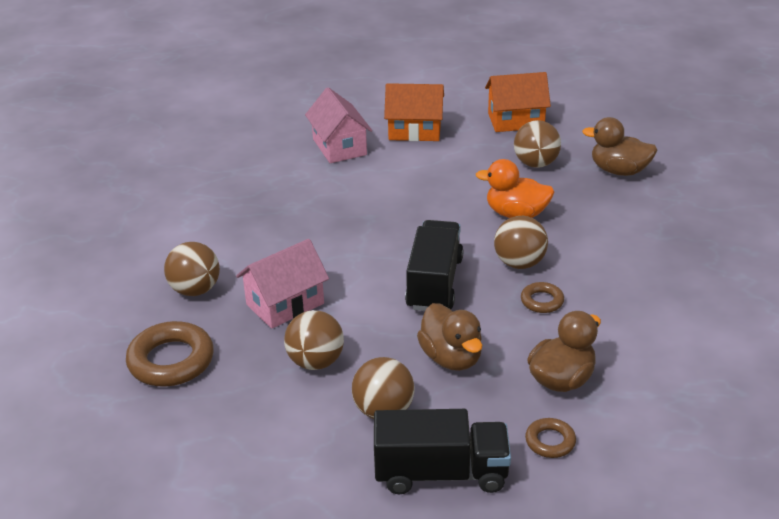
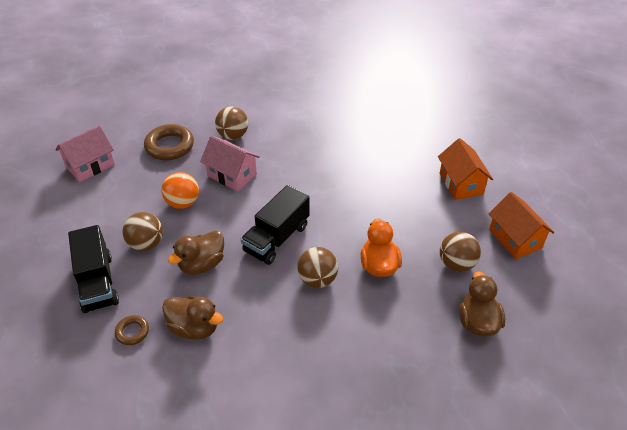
camera: 70 degrees right, 10 degrees up
brown ball [284,310,344,370] -> orange ball [161,172,199,209]
pink house [305,87,372,163] -> pink house moved to [56,125,115,182]
black truck [405,220,463,311] -> black truck turned 135 degrees clockwise [241,185,310,265]
brown ring [521,282,564,313] -> none

